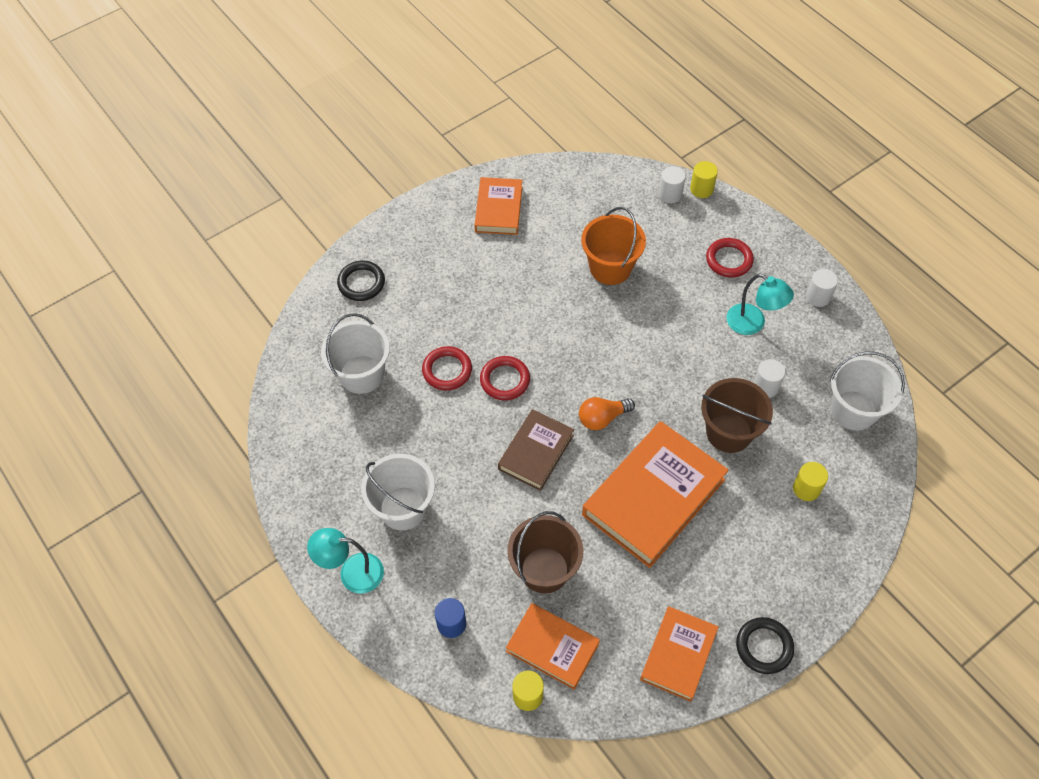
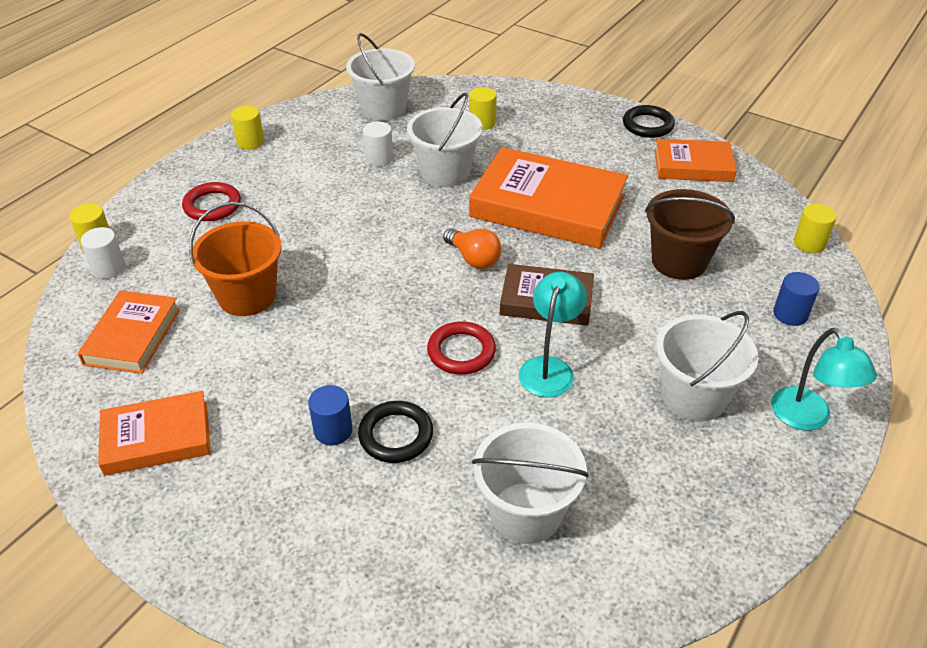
camera: 110 degrees left, 15 degrees down
black ring [337,261,385,301] -> black ring moved to [358,401,433,463]
red ring [422,346,472,390] -> none
orange book [506,603,600,690] -> orange book moved to [78,290,180,374]
brown bucket [701,378,773,453] -> white bucket [407,93,482,187]
turquoise lamp [727,274,794,335] -> turquoise lamp moved to [519,272,587,397]
white cylinder [806,269,838,307] -> yellow cylinder [231,106,264,150]
none -> blue cylinder [308,385,353,445]

